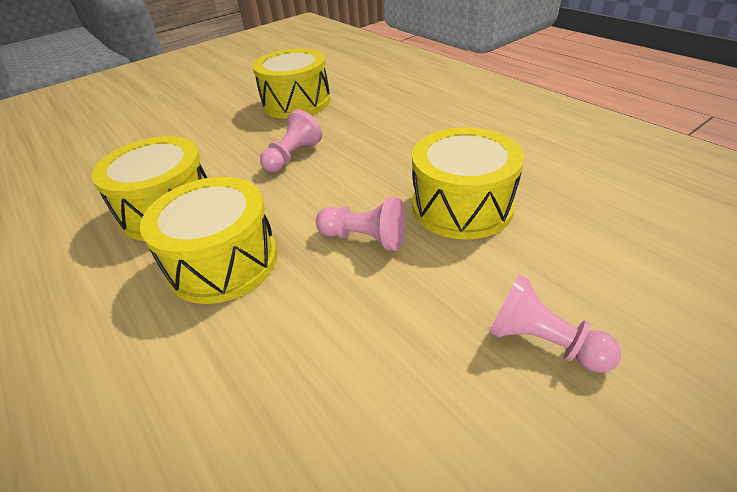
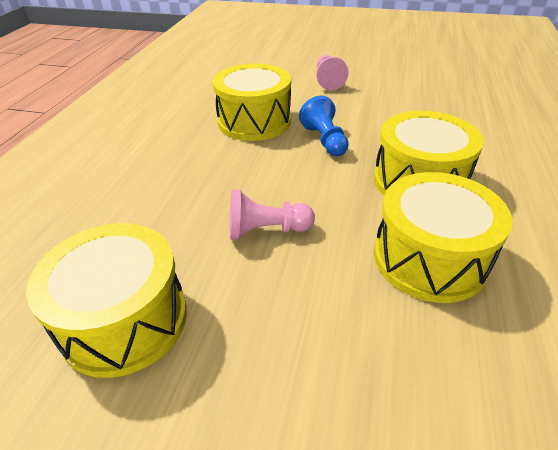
camera: 130 degrees left, 0 degrees up
pink pawn [316,197,406,251] -> blue pawn [299,96,349,156]

